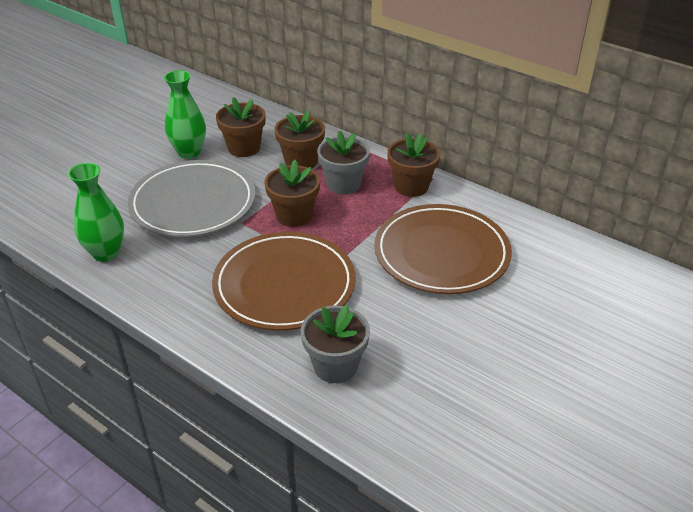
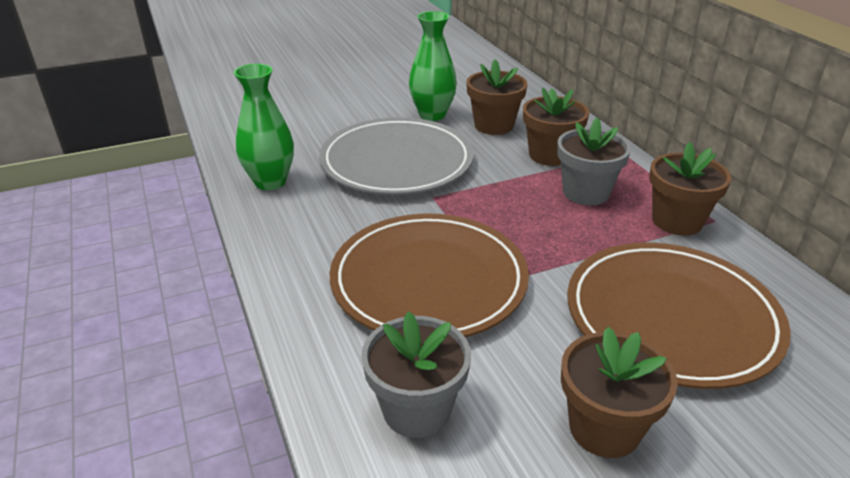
camera: 30 degrees right, 5 degrees down
brown flower pot [265,160,320,227] -> brown flower pot moved to [561,327,678,458]

